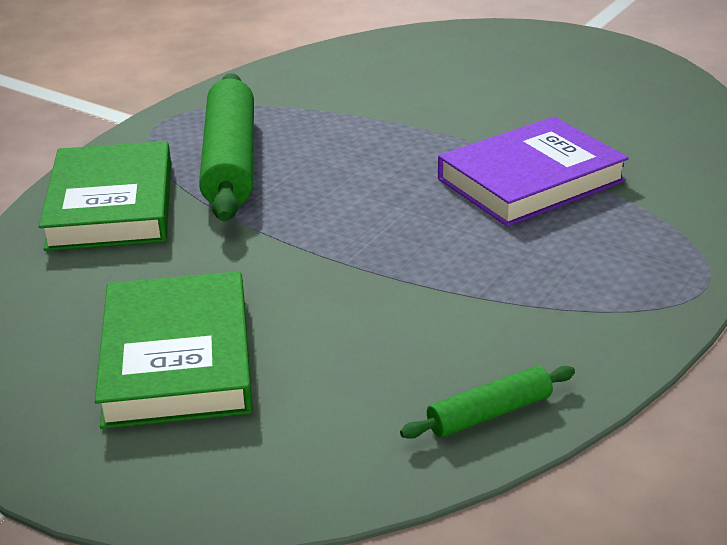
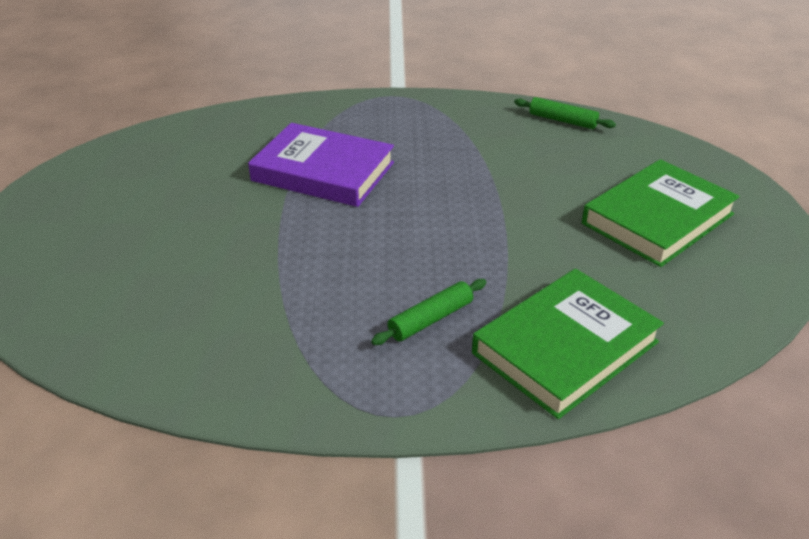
camera: 125 degrees left, 5 degrees up
green rolling pin [199,73,254,222] -> green rolling pin [371,279,486,345], size x0.49

